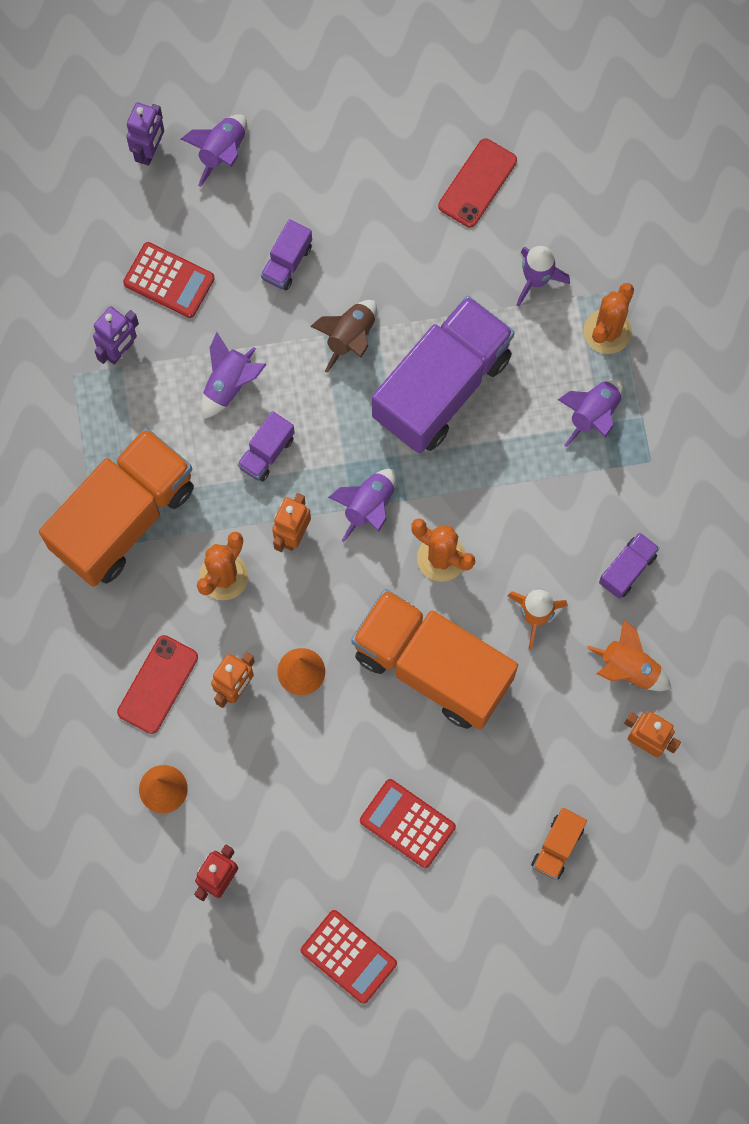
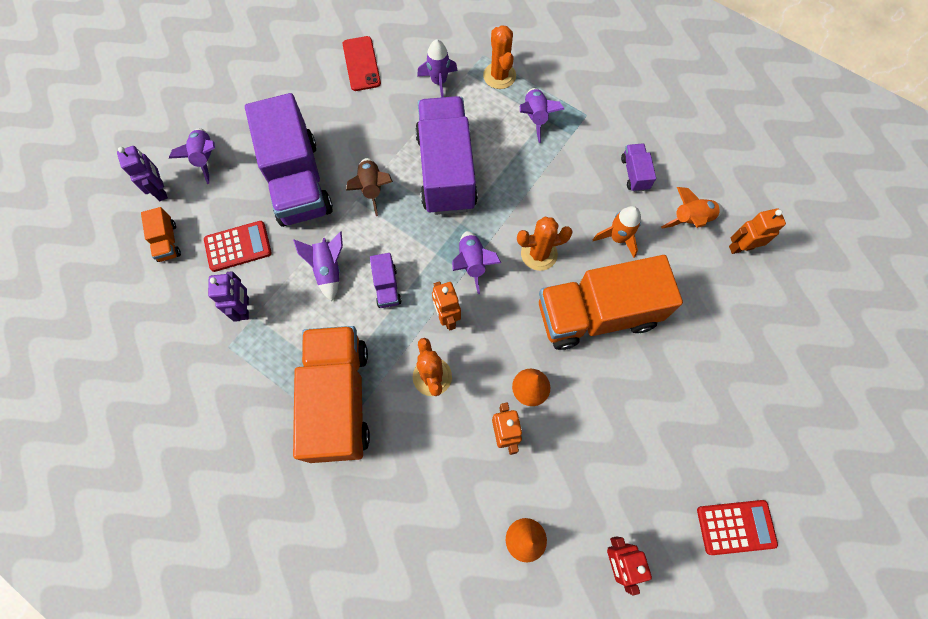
camera: 45 degrees left, 5 degrees down
red phone [117,635,198,734] -> none
purple truck [261,219,312,290] -> purple truck [245,93,333,227], size x2.39
red calculator [360,779,456,868] -> none
orange truck [531,808,587,880] -> orange truck moved to [141,207,181,262]

